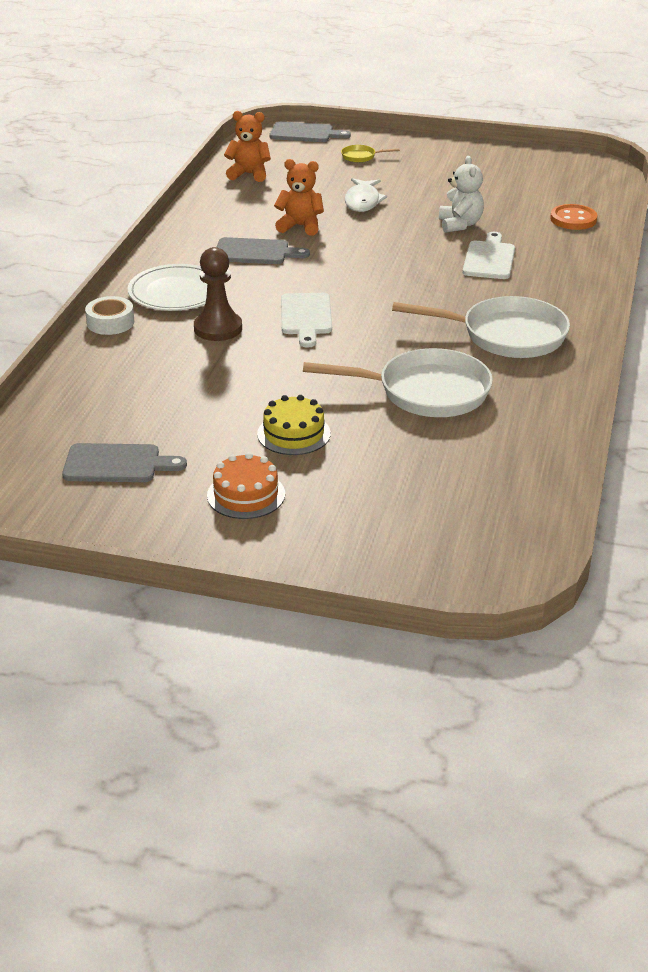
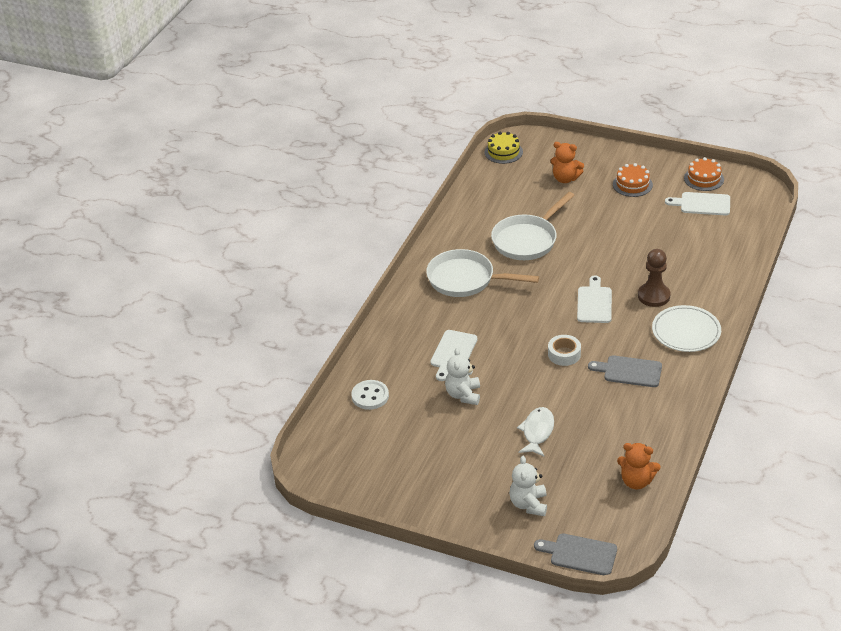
camera: 170 degrees left, 5 degrees up
grey cutting board [62,443,187,482] -> white cutting board [665,192,730,215]
white tape [85,296,134,335] -> white tape moved to [548,335,581,366]
yellow cake [257,395,331,455] -> yellow cake moved to [484,132,523,164]
orange teddy bear [274,159,324,236] -> orange teddy bear moved to [550,142,584,183]
white pan [303,348,493,417] -> white pan turned 60 degrees counterclockwise [491,192,575,260]
yellow pan [341,145,400,163] -> white teddy bear [509,456,547,516]
orange button [550,204,597,230] -> white button [351,380,389,410]
none -> orange cake [684,157,724,191]

